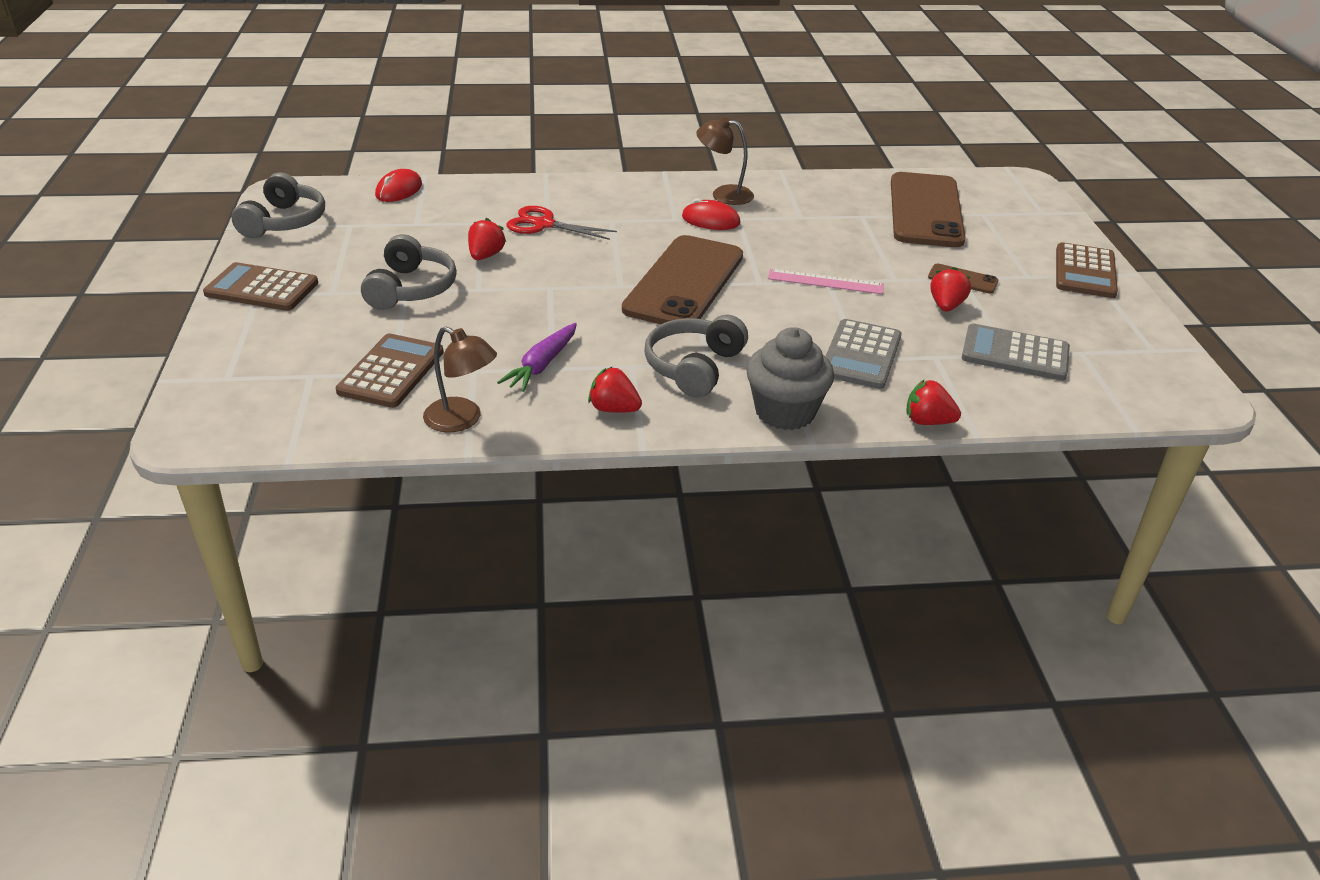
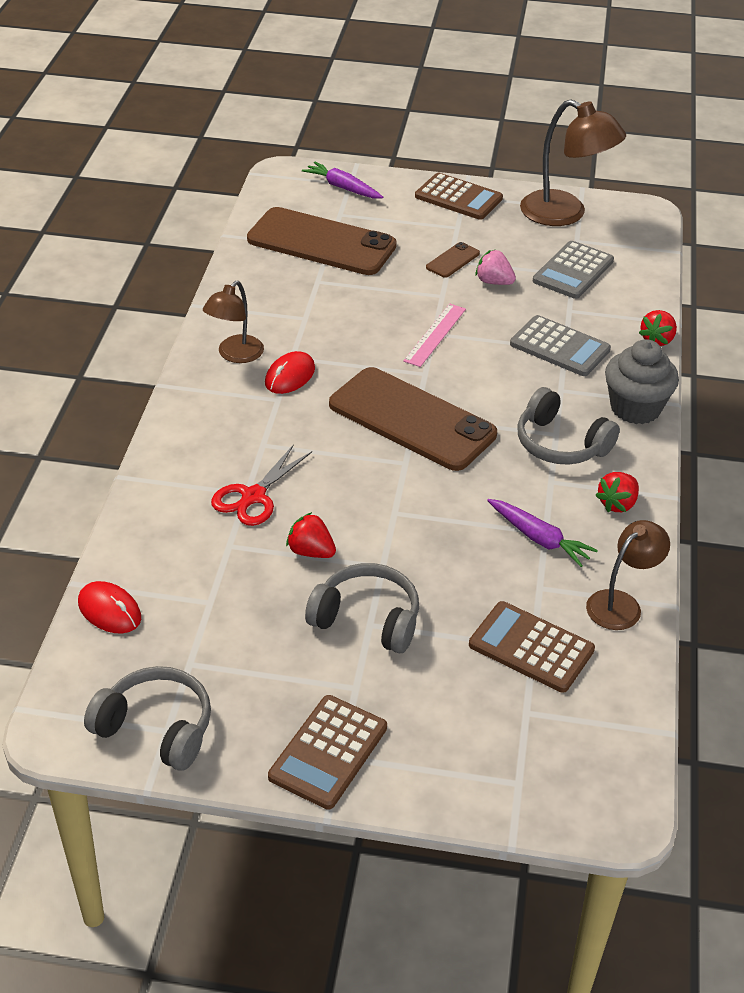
camera: 75 degrees left, 5 degrees up
red strawberry [930,267,971,312] -> pink strawberry [475,249,516,285]
none -> purple carrot [302,162,383,198]
none -> brown lamp [520,99,626,226]

